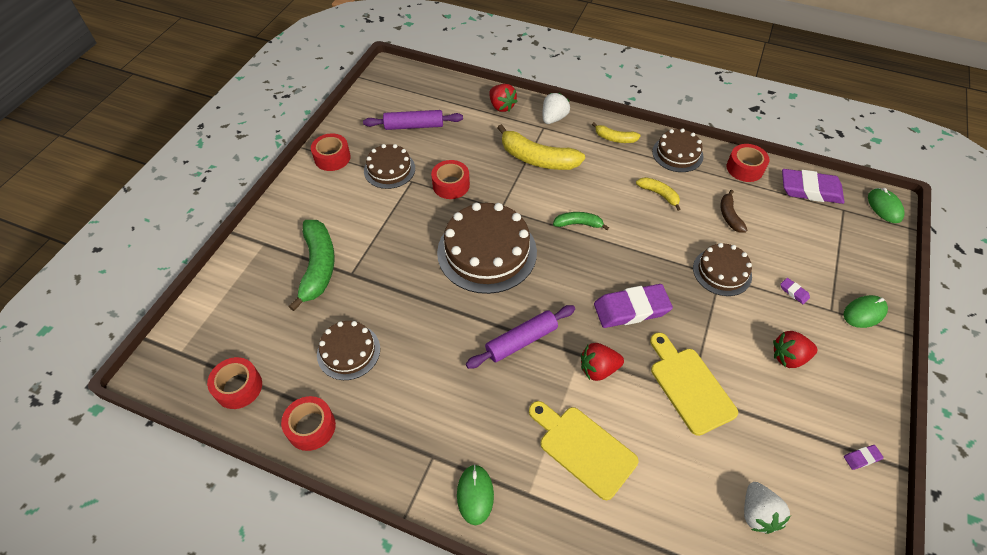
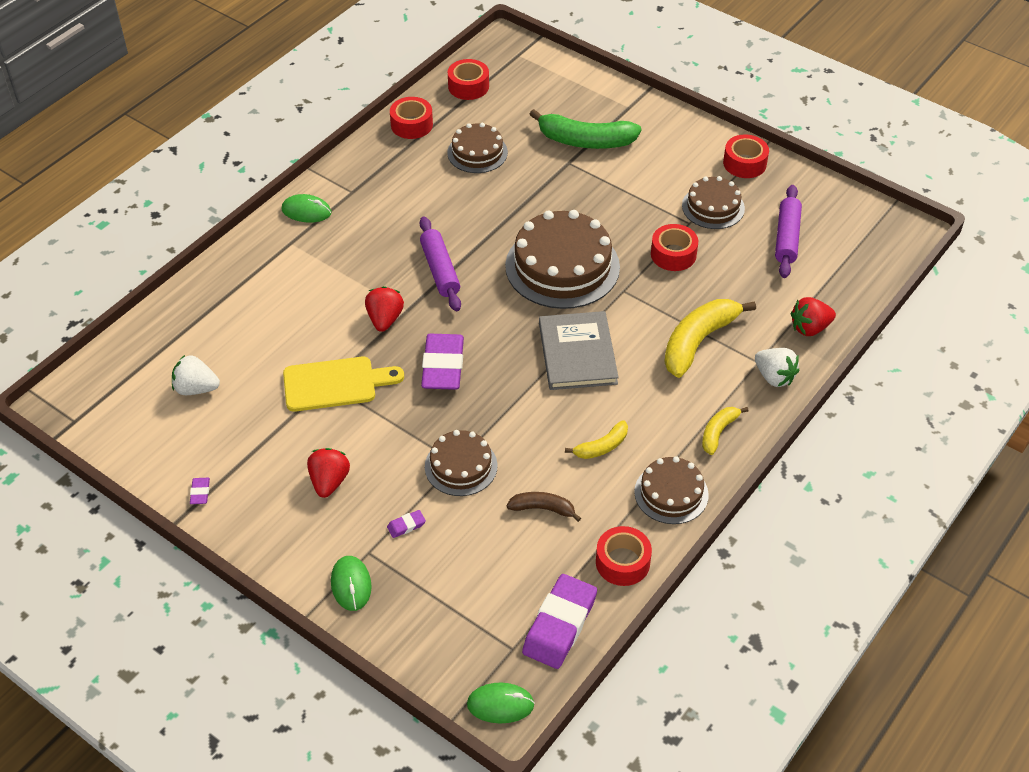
camera: 105 degrees right, 5 degrees down
yellow cutting board [529,401,638,500] -> none
green banana [553,212,609,230] -> grey book [539,311,619,390]

